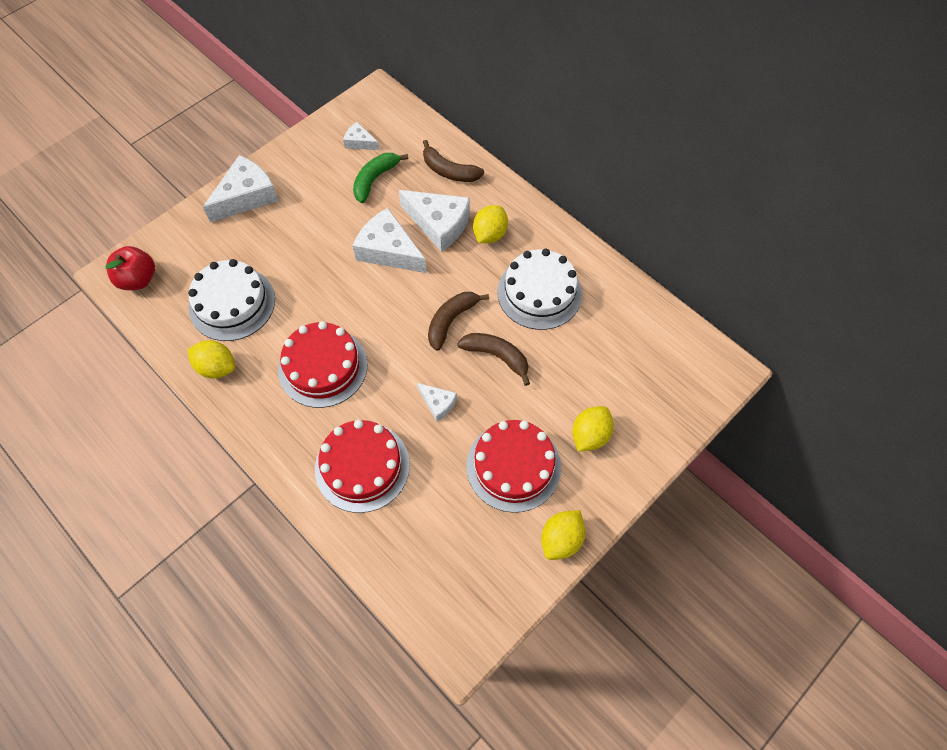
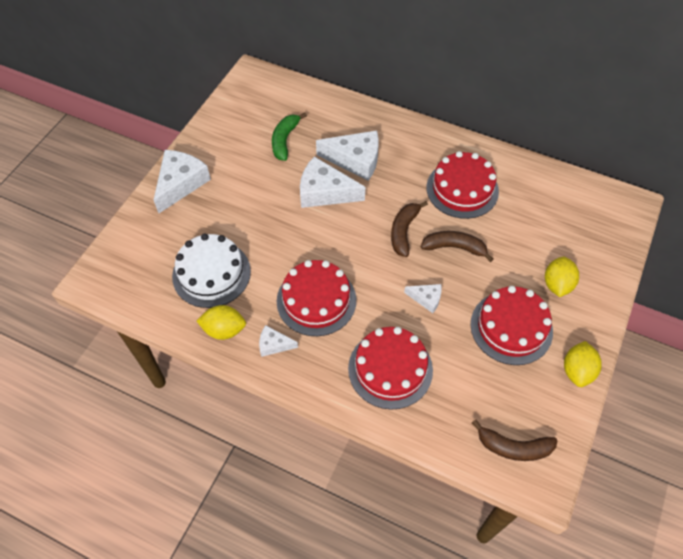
camera: 20 degrees left, 5 degrees down
red apple [105,246,155,290] -> none
white cheese [343,122,379,150] -> white cheese moved to [259,325,298,357]
brown banana [423,140,484,182] -> brown banana moved to [472,419,558,461]
yellow lemon [473,205,508,243] -> none
white cake [498,249,582,330] -> red cake [426,151,499,219]

